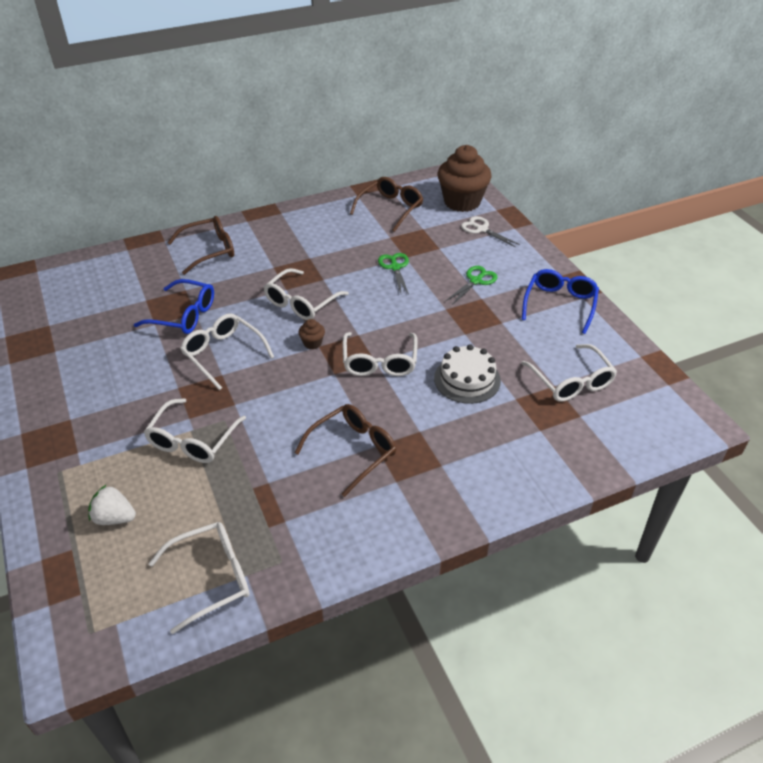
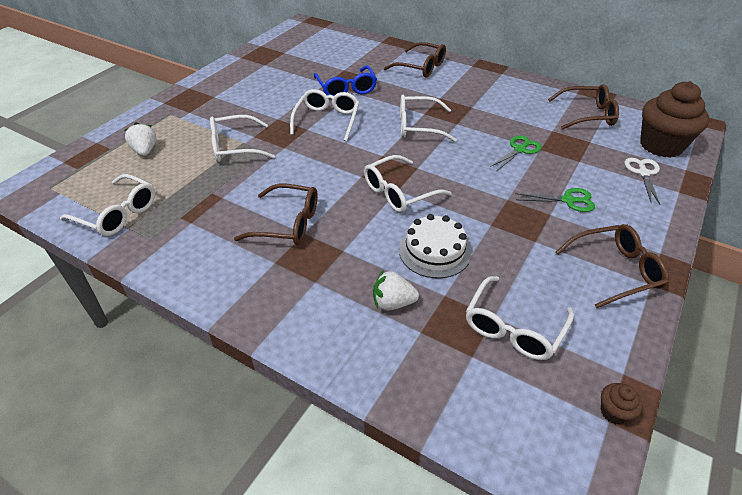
camera: 55 degrees right, 0 degrees up
brown cupcake [299,319,325,349] -> brown cupcake moved to [601,383,643,425]
blue glasses [522,269,599,334] -> brown glasses [556,224,669,308]
none -> white strawberry [373,271,419,311]

